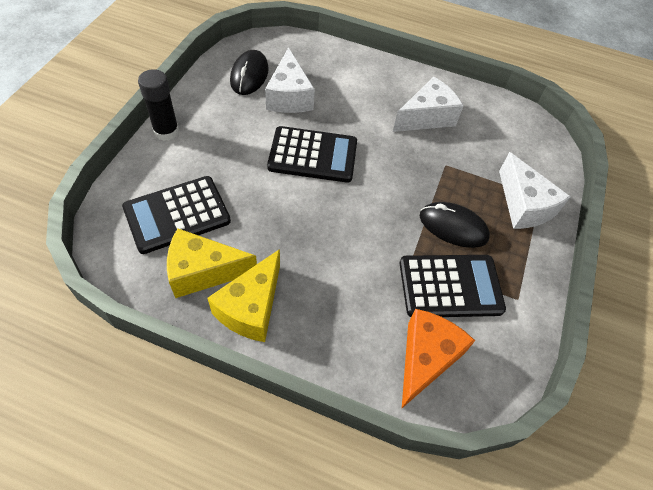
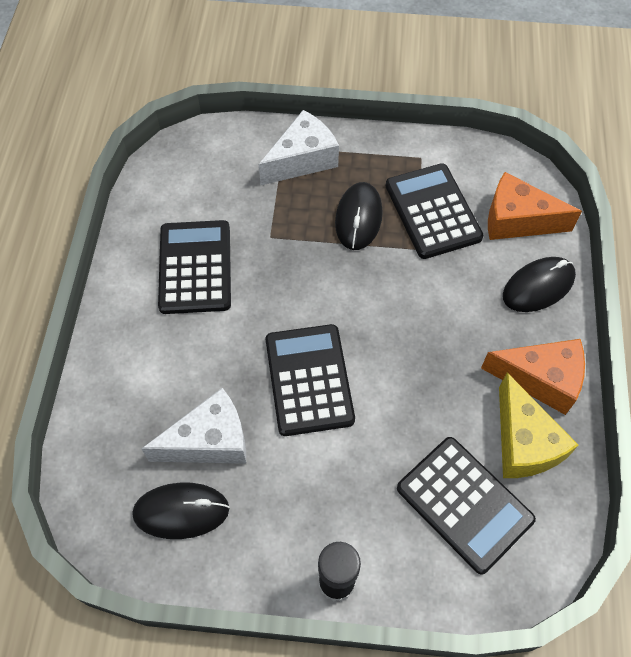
camera: 100 degrees left, 5 degrees up
yellow cheese [208,249,280,342] -> orange cheese [481,339,585,415]
white cheese [393,77,463,132] -> black calculator [158,220,231,314]
none -> black mouse [503,257,576,312]

